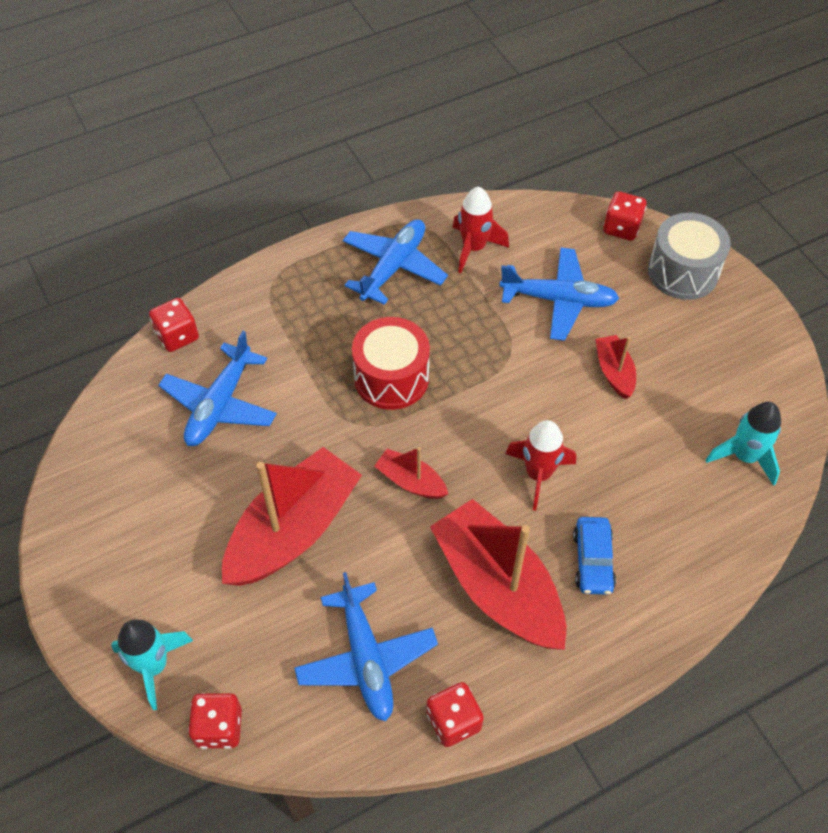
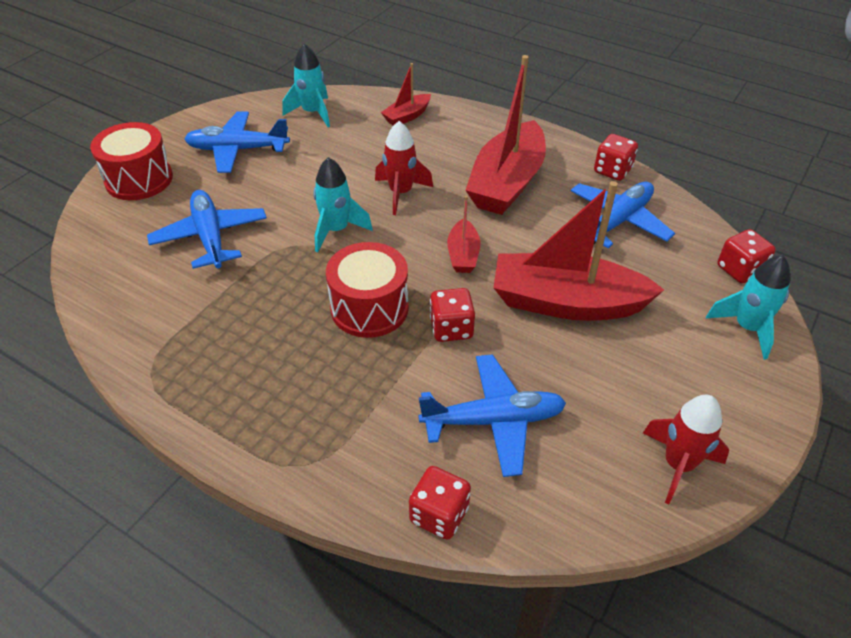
camera: 120 degrees left, 10 degrees down
blue plane [343,219,448,305] -> blue plane moved to [185,112,290,173]
red rocket [453,186,509,273] -> red rocket moved to [643,395,729,504]
blue car [573,517,616,595] -> none
red boat [595,335,636,399] -> red boat moved to [381,63,431,126]
red dice [603,191,646,241] -> red dice moved to [430,288,475,342]
grey drum [648,213,731,300] -> red drum [90,122,173,200]
none -> turquoise rocket [313,157,373,252]

